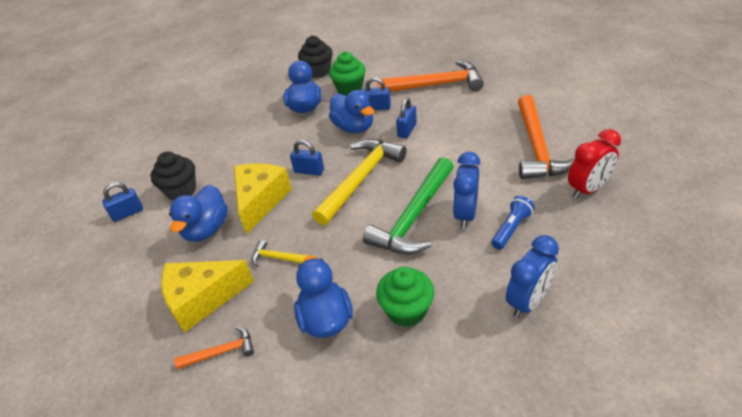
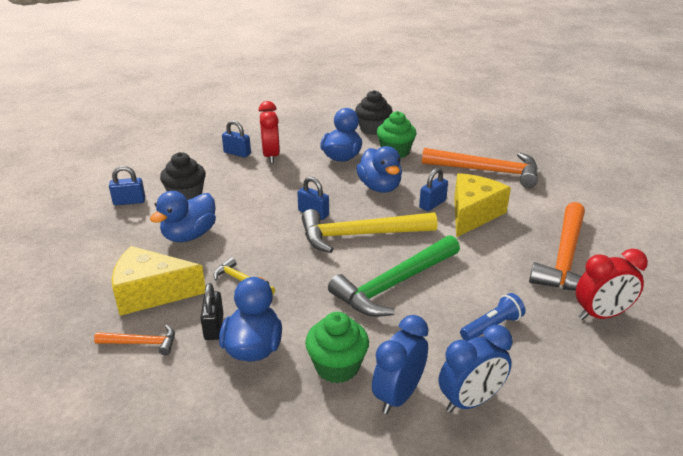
camera: 15 degrees right, 10 degrees down
yellow cheese [234,163,292,235] -> yellow cheese moved to [454,173,511,237]
yellow hammer [312,139,407,226] -> yellow hammer turned 150 degrees counterclockwise [302,209,437,253]
blue padlock [363,77,391,110] -> blue padlock moved to [222,120,251,158]
blue clock [453,152,481,229] -> blue clock moved to [372,315,429,414]
none -> black padlock [200,283,223,340]
none -> red clock [258,101,280,164]

